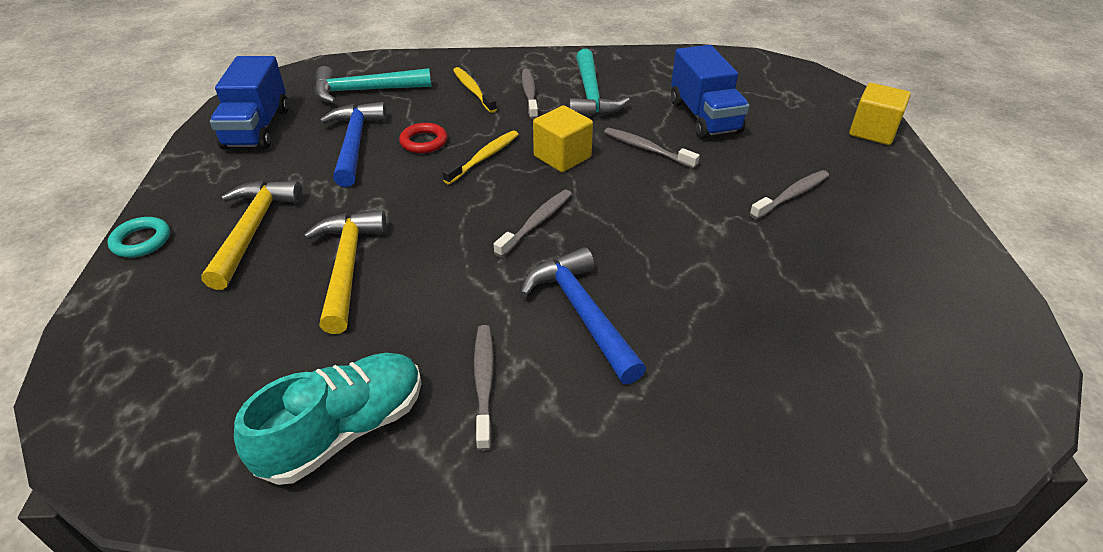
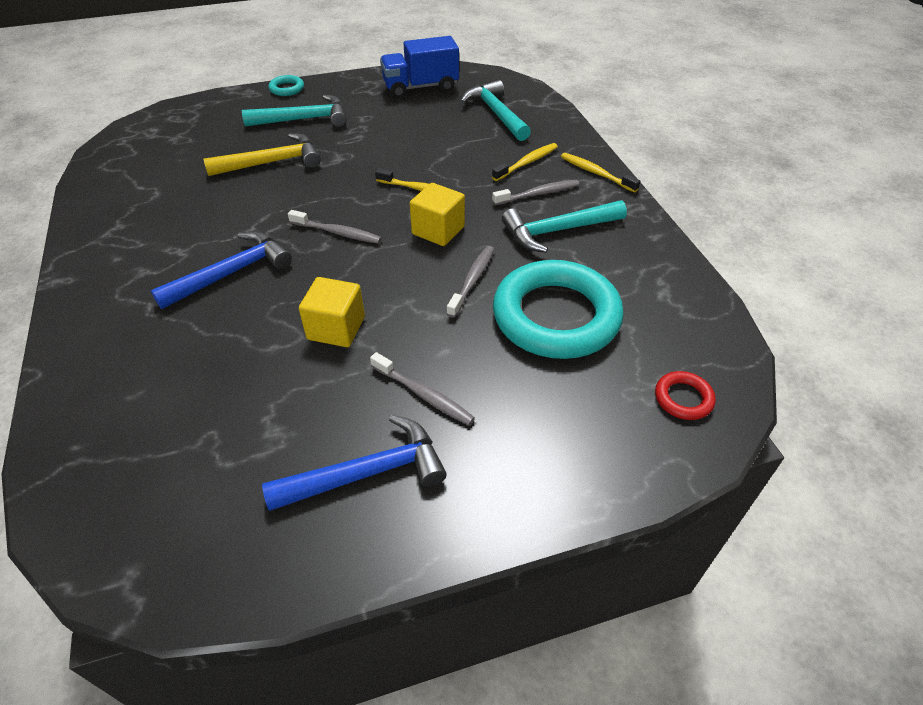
camera: 75 degrees right, 5 degrees up
yellow hammer [201,180,302,290] -> turquoise hammer [242,95,347,127]
turquoise shoe [234,353,422,485] -> none
blue hammer [319,102,387,187] -> blue hammer moved to [262,415,447,511]
red ring [399,123,447,153] -> red ring moved to [655,371,716,420]
grey toothbrush [474,325,494,451] -> none
blue truck [671,45,749,139] -> turquoise ring [493,260,624,359]
yellow cube [849,83,911,145] -> yellow cube moved to [299,277,365,347]
none -> yellow toothbrush [561,153,640,193]

